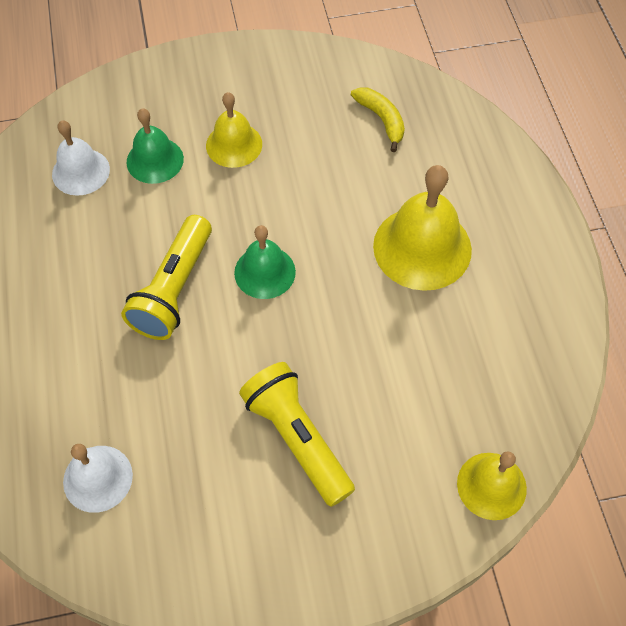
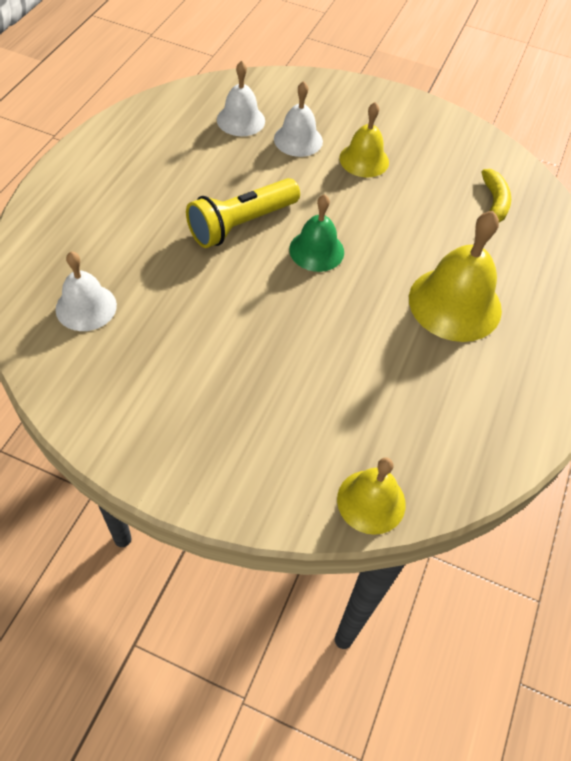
camera: 30 degrees right, 5 degrees down
green bell [127,108,184,184] -> white bell [274,81,323,157]
yellow flashlight [239,362,355,507] -> none

